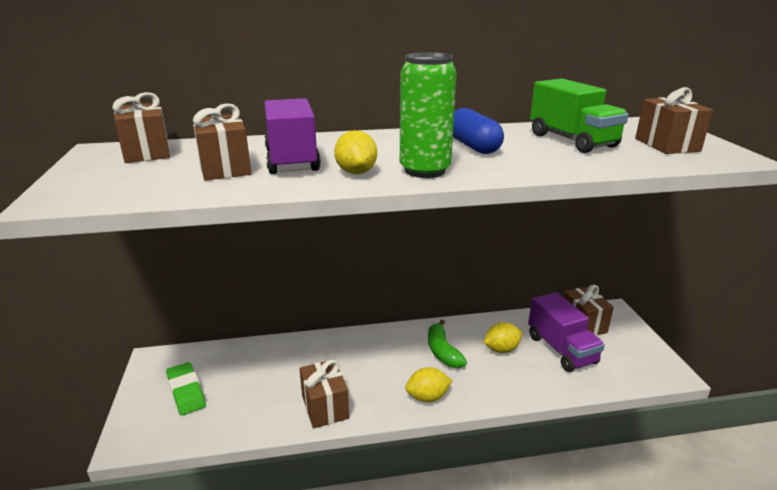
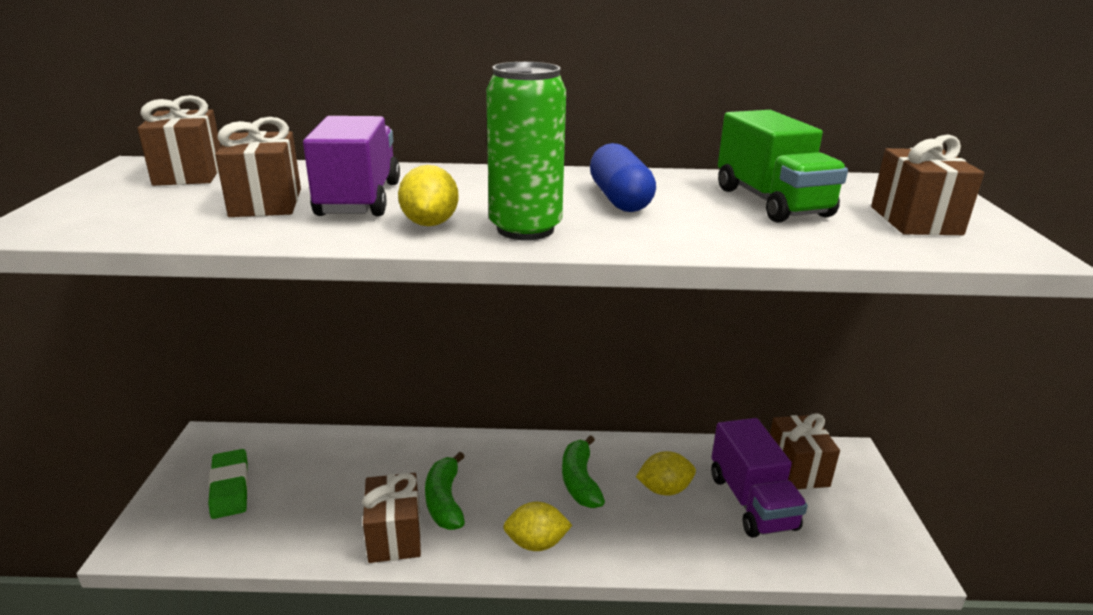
camera: 10 degrees right, 0 degrees up
none -> green banana [425,452,465,530]

